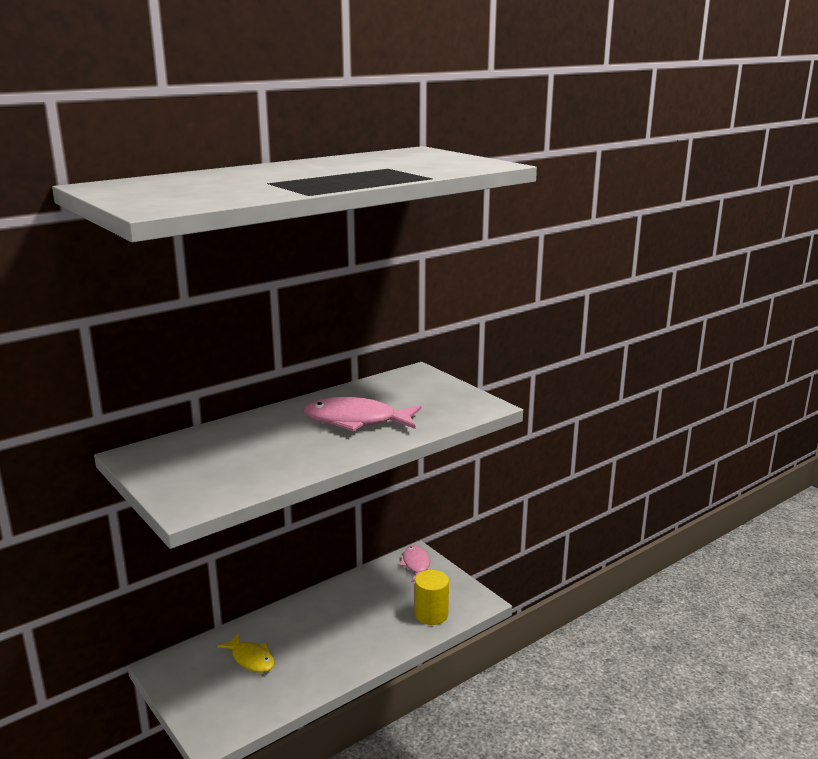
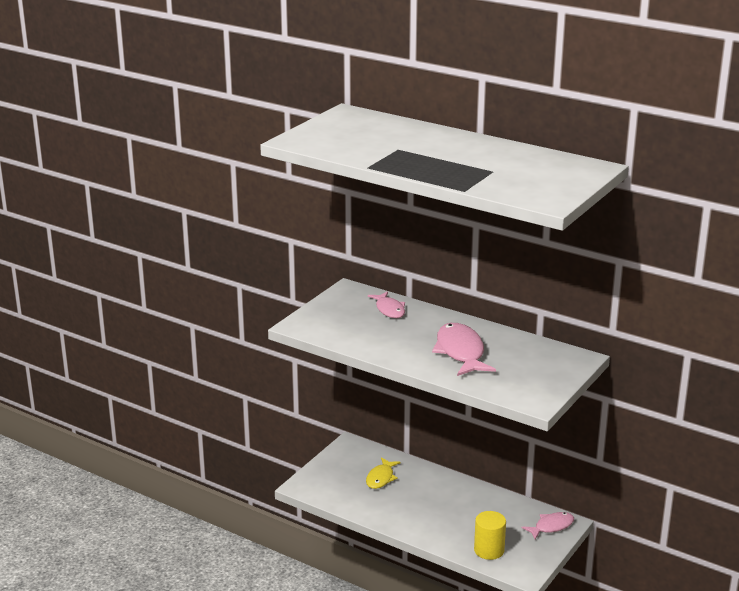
camera: 70 degrees right, 5 degrees up
none -> pink fish [368,291,405,318]

